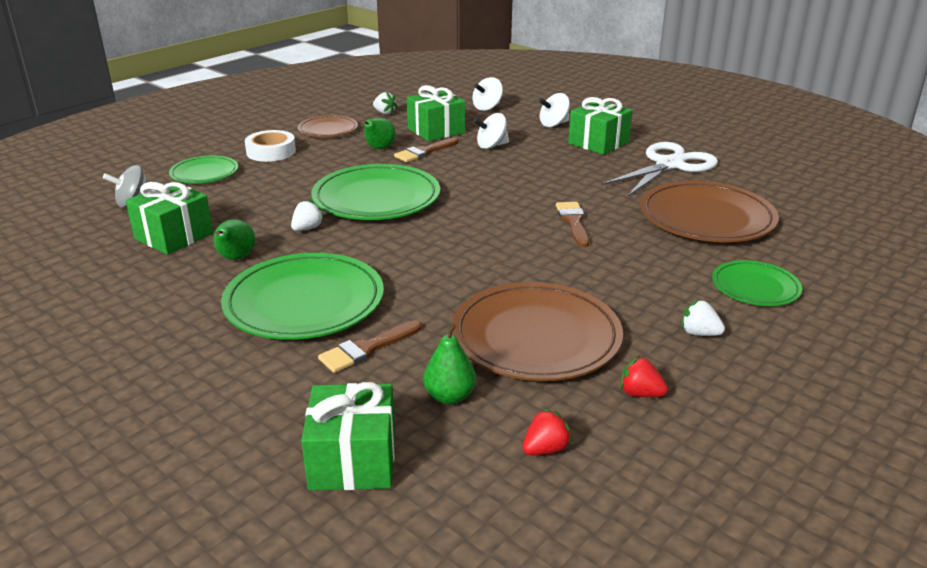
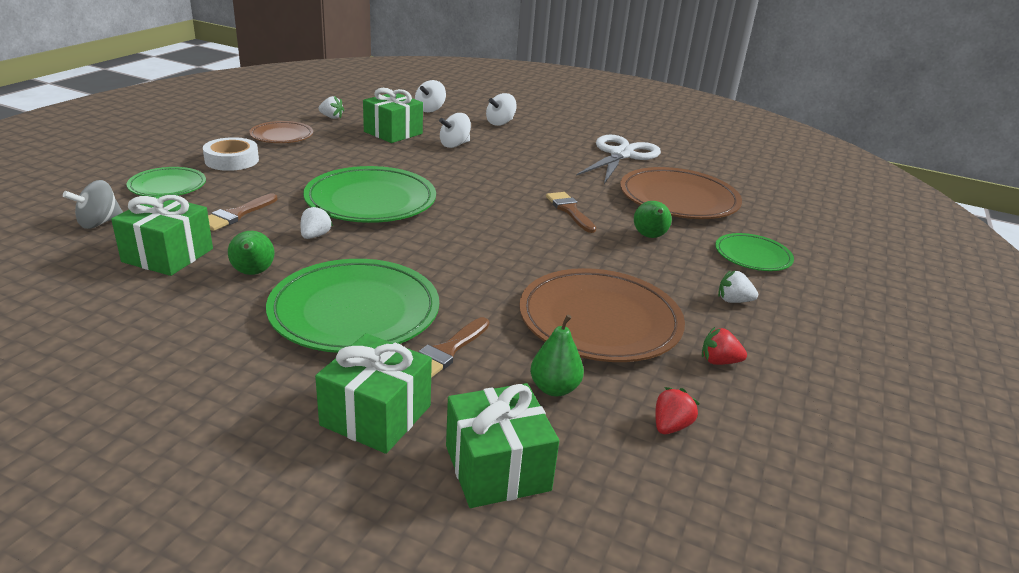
camera: 20 degrees left, 0 degrees up
green pear [362,118,396,149] -> green pear moved to [634,201,672,238]
brown brush [394,137,459,162] -> brown brush moved to [208,193,278,231]
green gift [568,97,632,155] -> green gift moved to [315,333,432,454]

